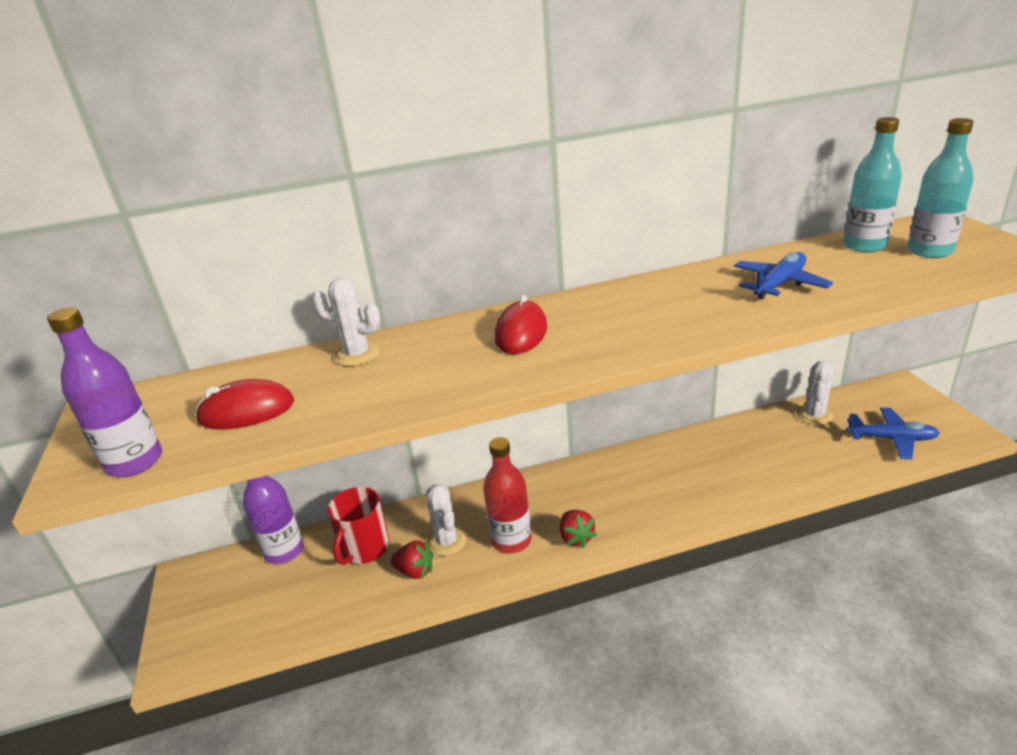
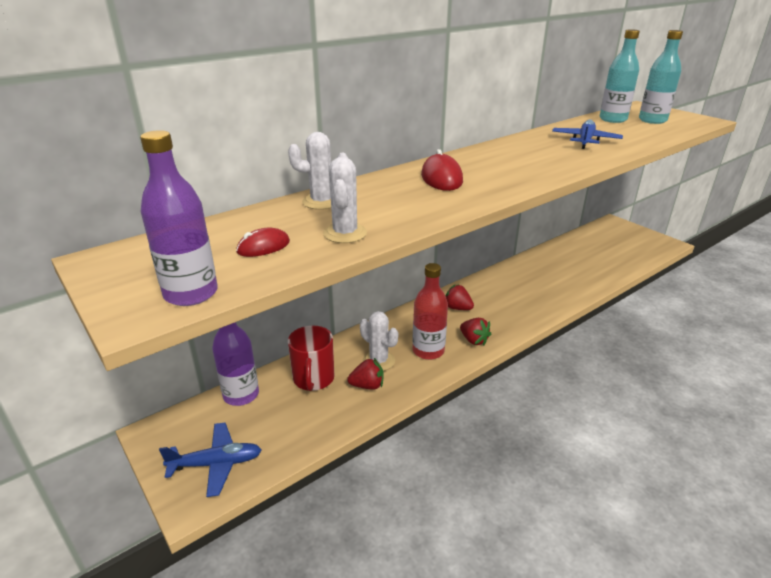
camera: 25 degrees left, 0 degrees up
red mouse [195,379,294,430] -> red mouse [236,227,290,257], size x0.65
white cactus [796,361,834,425] -> white cactus moved to [323,157,367,243]
blue plane [846,408,940,459] -> blue plane moved to [159,423,261,497]
none -> red strawberry [446,284,474,310]

